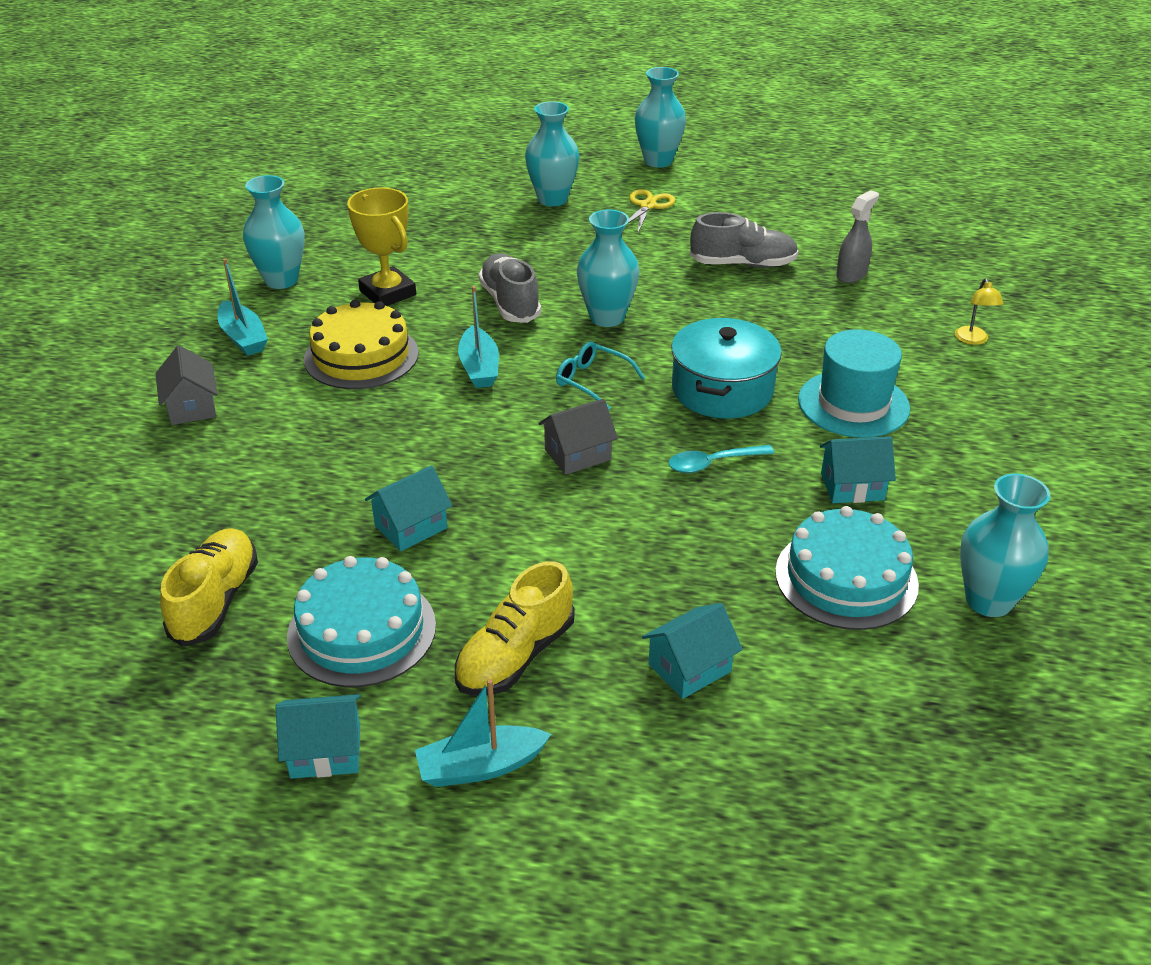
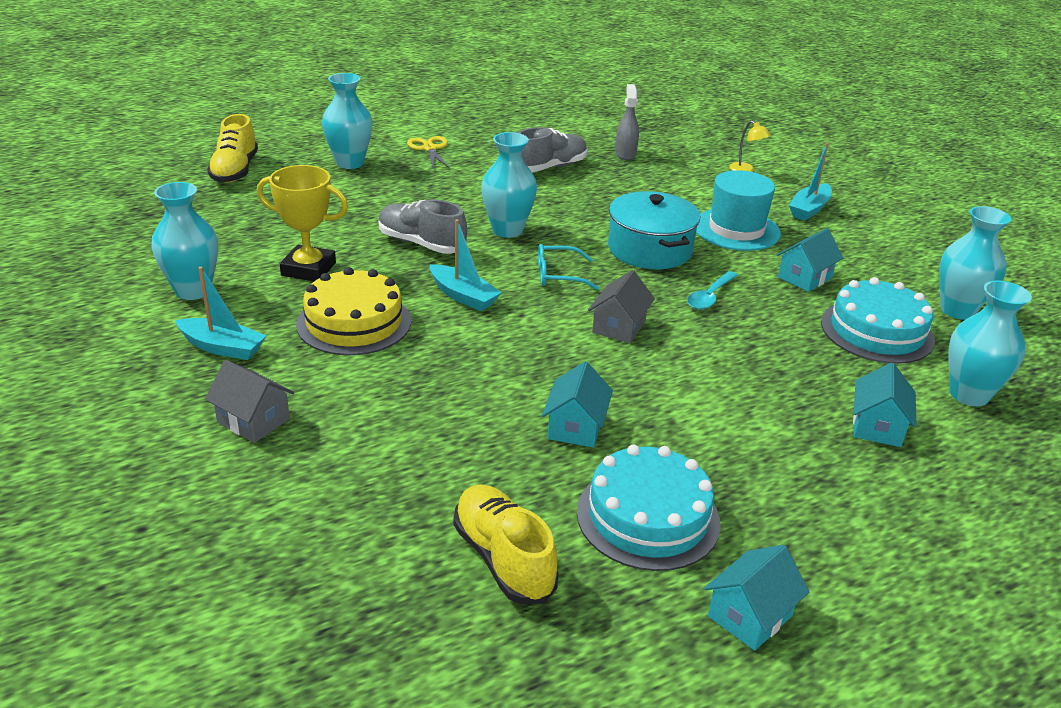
camera: 40 degrees left, 5 degrees down
turquoise boat [415,679,551,787] -> turquoise boat moved to [789,142,832,221]
yellow shoe [455,561,575,696] -> yellow shoe moved to [207,114,258,183]
turquoise vase [635,67,686,168] -> turquoise vase moved to [949,280,1032,406]

